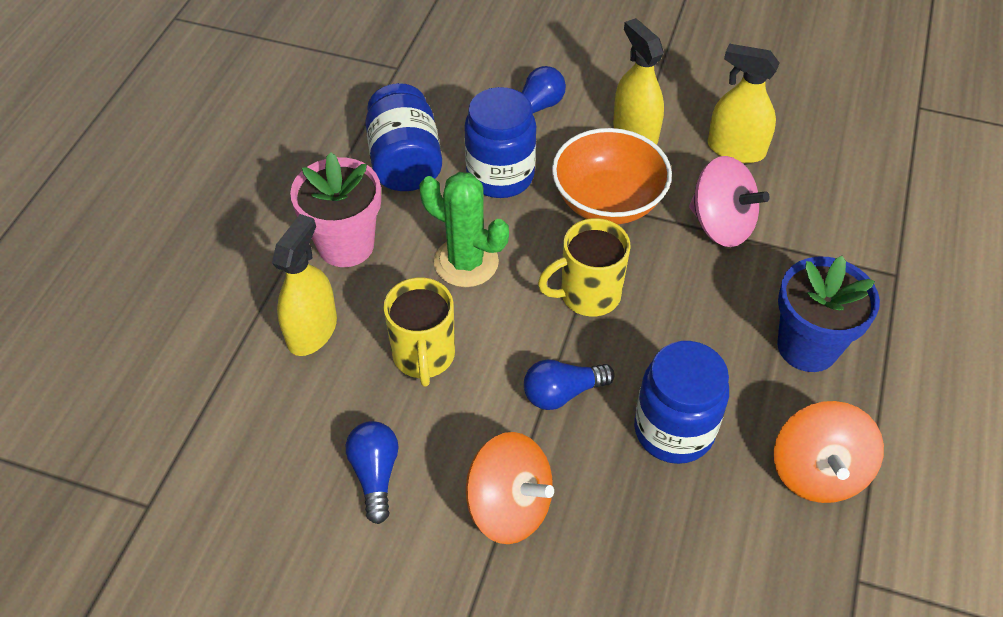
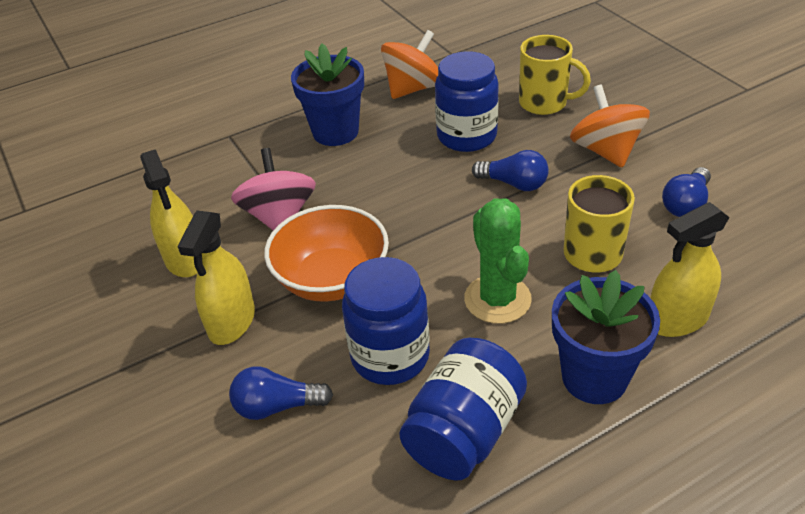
camera: 135 degrees left, 10 degrees down
pink flower pot [290,152,381,267] -> blue flower pot [552,270,660,404]
yellow mug [538,218,631,316] -> yellow mug moved to [519,35,591,115]

